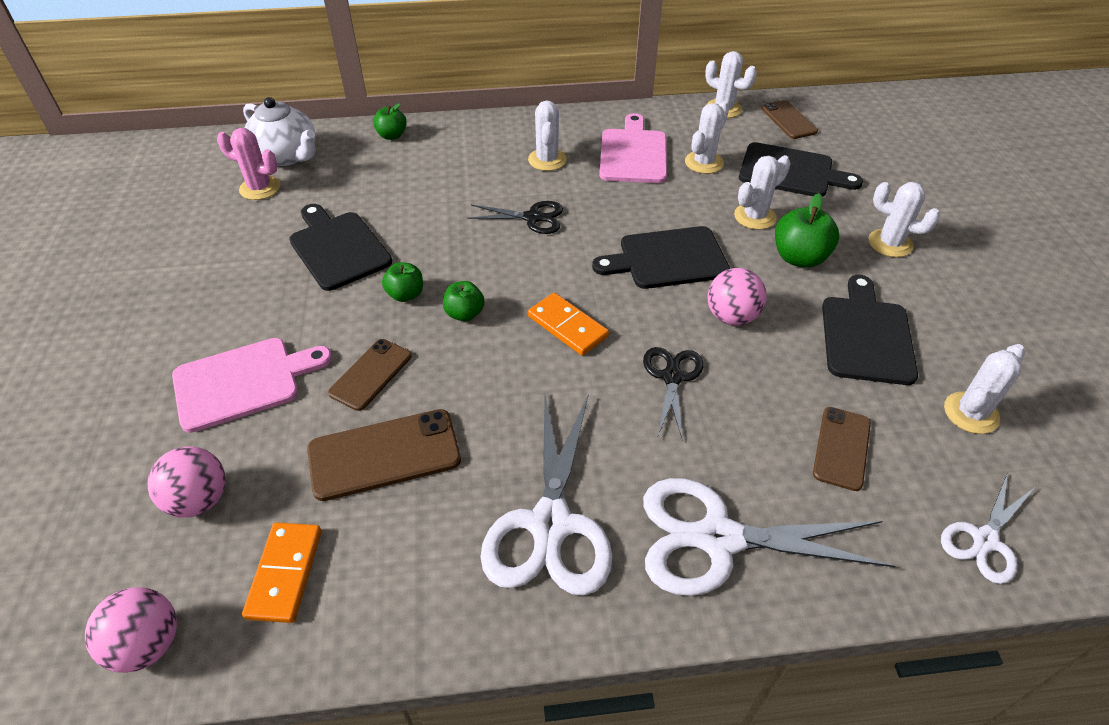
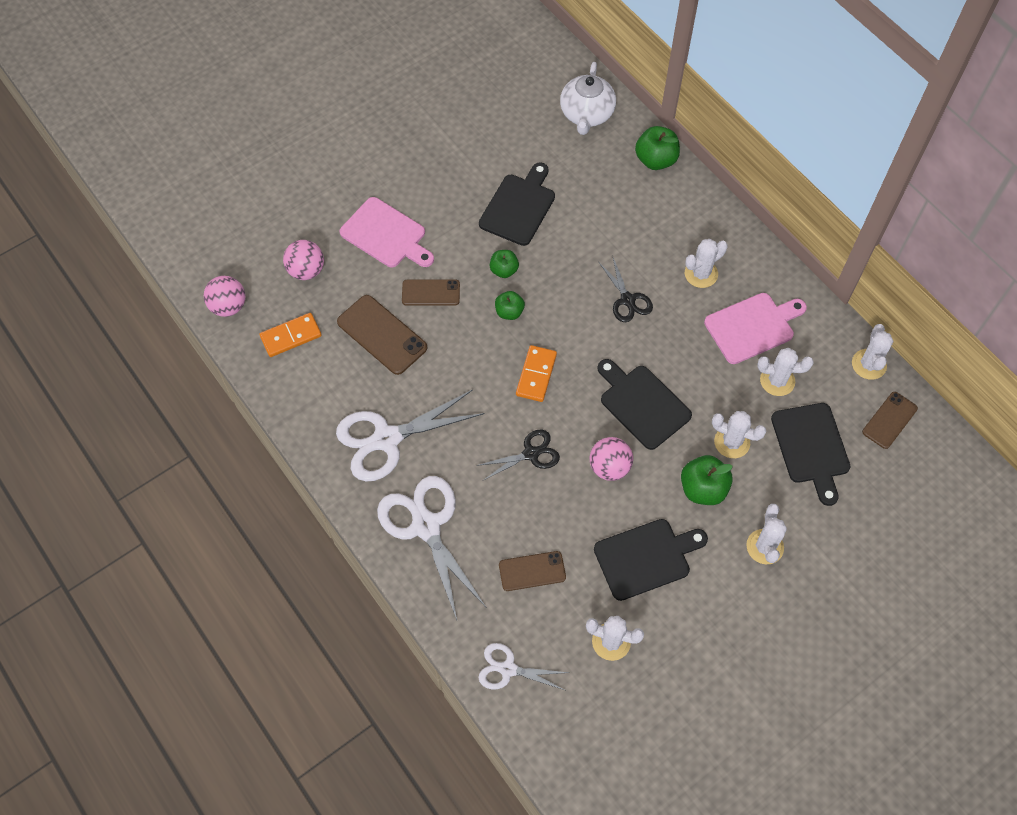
camera: 60 degrees right, 15 degrees up
pink cactus [217,128,280,200] -> none
green apple [373,103,407,140] -> green apple [635,126,680,170], size x1.58

